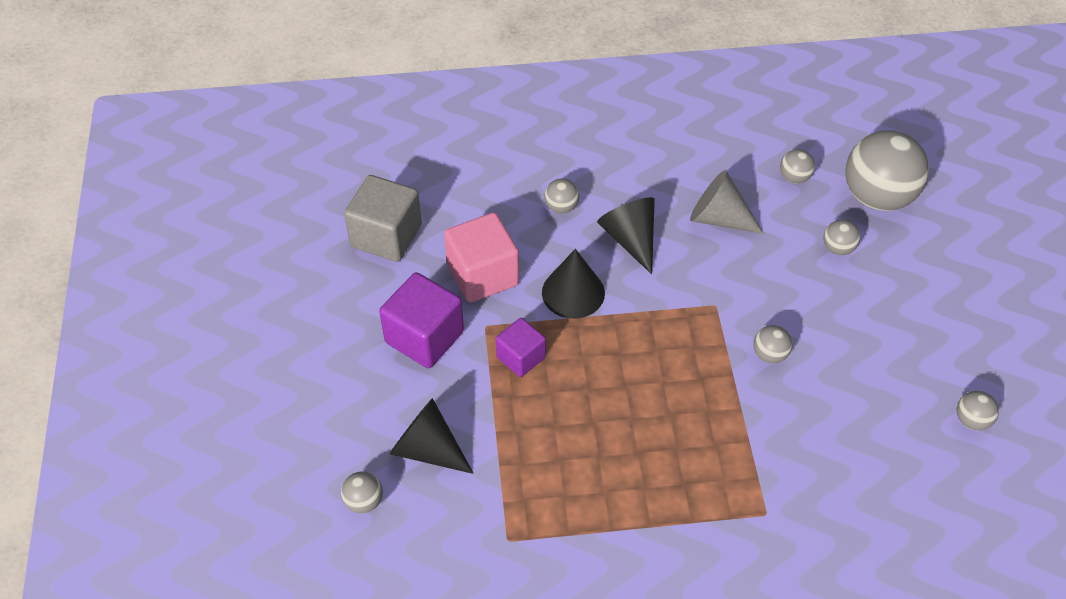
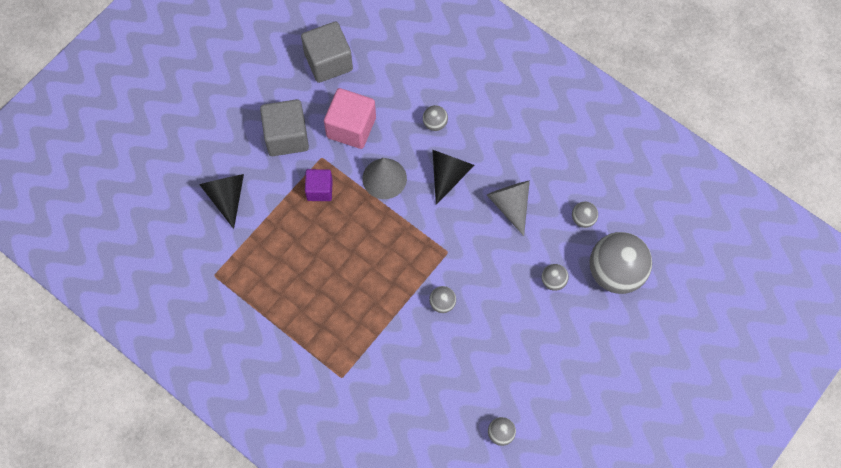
camera: 45 degrees right, 15 degrees up
grey ball [341,471,383,513] -> none
purple cube [379,272,464,368] -> grey cube [260,99,309,156]
black cone [542,249,605,319] -> grey cone [362,158,407,199]

